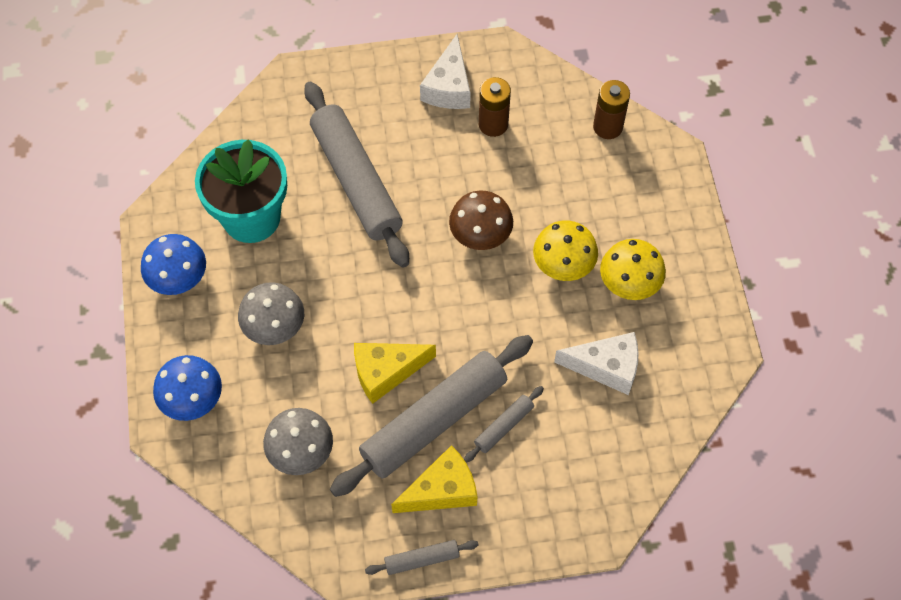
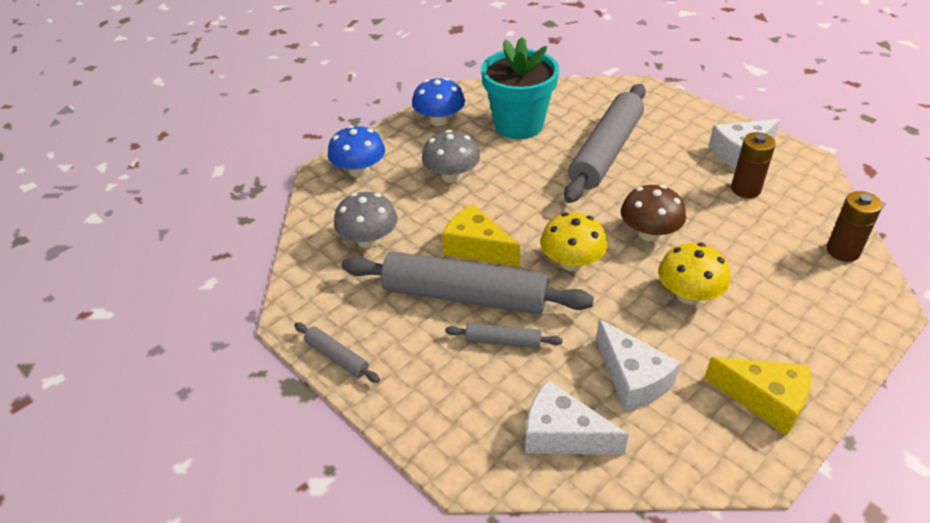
camera: 55 degrees right, 20 degrees down
yellow cheese [391,445,478,513] -> yellow cheese moved to [705,357,811,436]
yellow mushroom [600,239,666,300] -> yellow mushroom moved to [540,212,607,271]
none -> white cheese [525,380,629,455]

